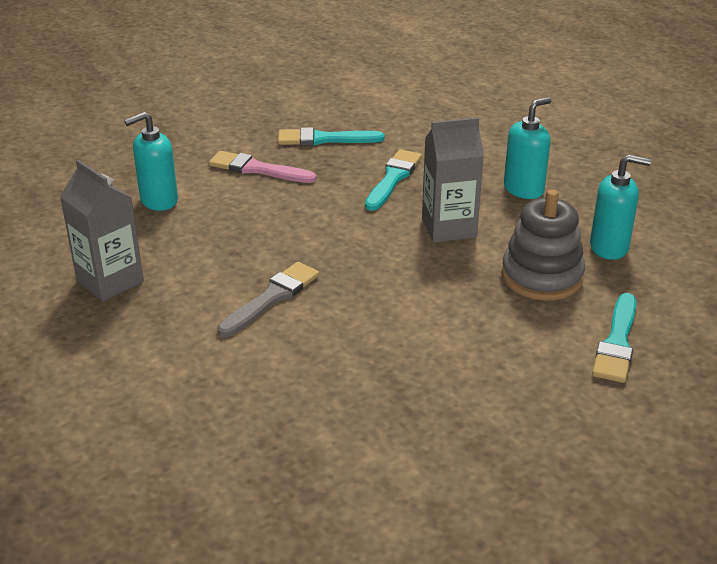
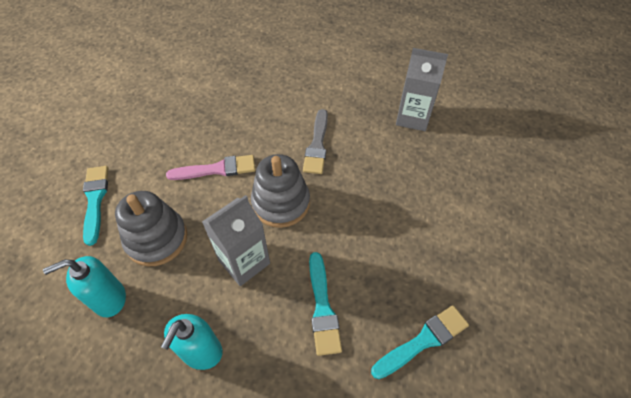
camera: 150 degrees right, 20 degrees up
turquoise soap dispenser [124,112,178,211] -> none
pink brush [209,151,317,183] -> pink brush moved to [166,155,255,180]
none -> grey stacking toy [251,154,310,228]

